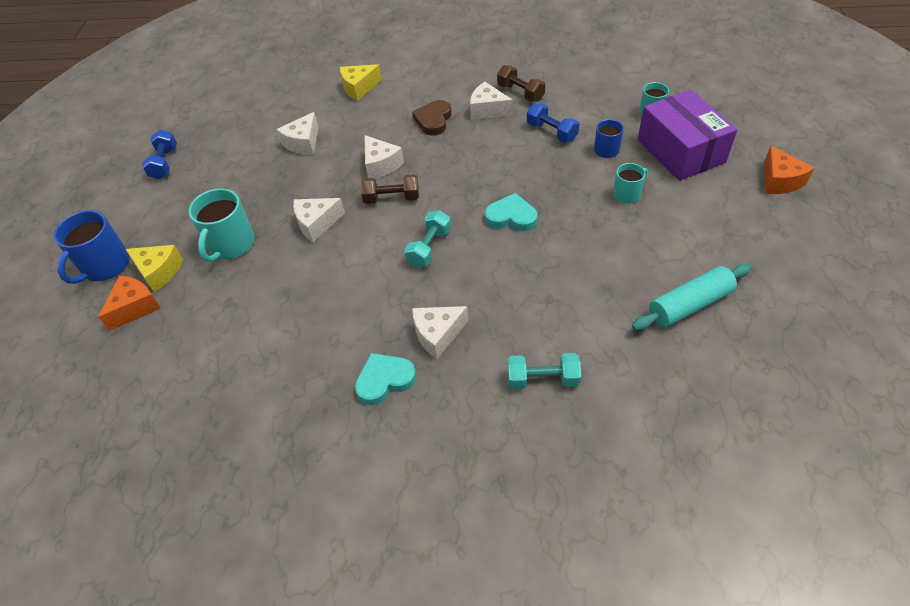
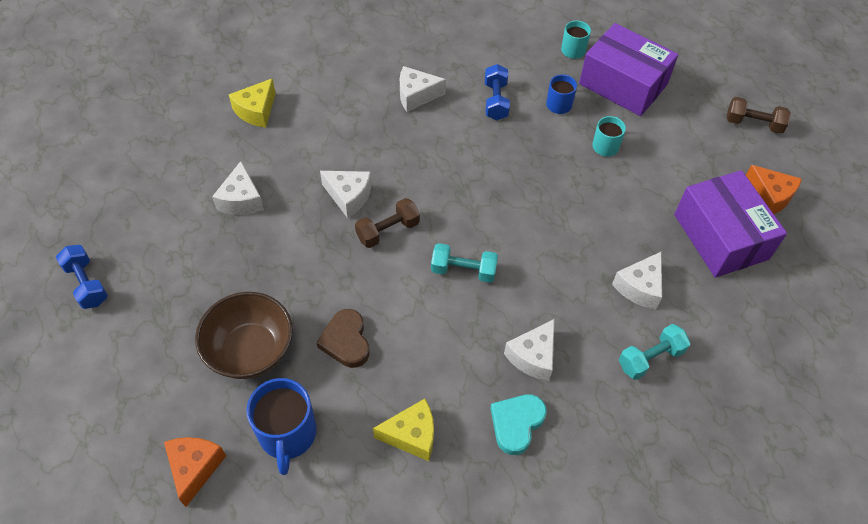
camera: 35 degrees left, 5 degrees up
blue mug [54,210,130,284] -> blue mug moved to [246,378,317,475]
yellow cheese [126,245,183,292] -> yellow cheese moved to [373,399,434,461]
turquoise mug [188,188,255,262] -> brown bowl [195,292,293,379]
white cheese [293,198,345,242] -> white cheese moved to [612,252,662,309]
turquoise dumbbell [404,210,451,268] -> turquoise dumbbell turned 75 degrees counterclockwise [431,243,498,283]
brown heart [412,100,451,136] -> brown heart moved to [316,309,370,368]
turquoise heart [485,193,538,231] -> none
brown dumbbell [497,65,545,102] -> brown dumbbell moved to [726,97,791,134]
blue dumbbell [527,103,579,142] -> blue dumbbell turned 75 degrees clockwise [485,64,510,120]
turquoise rolling pin [632,264,751,331] -> purple box [674,170,787,278]
orange cheese [764,146,814,194] -> orange cheese moved to [746,165,802,214]

